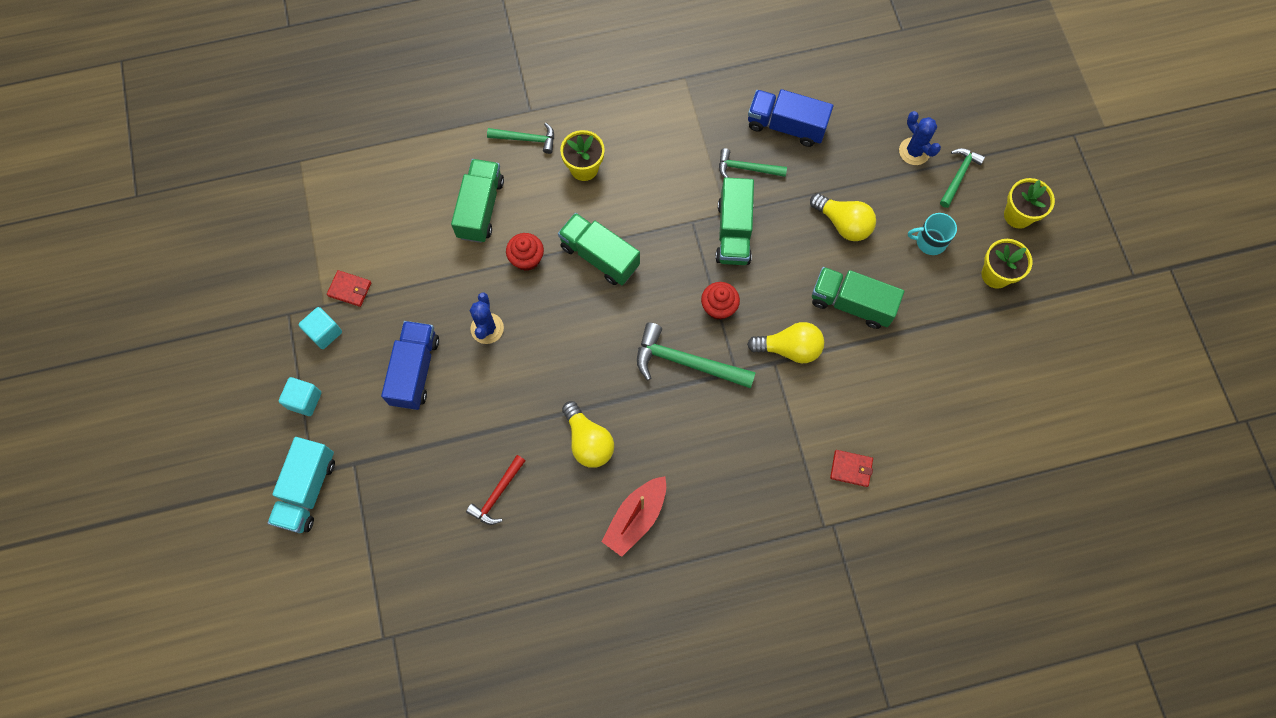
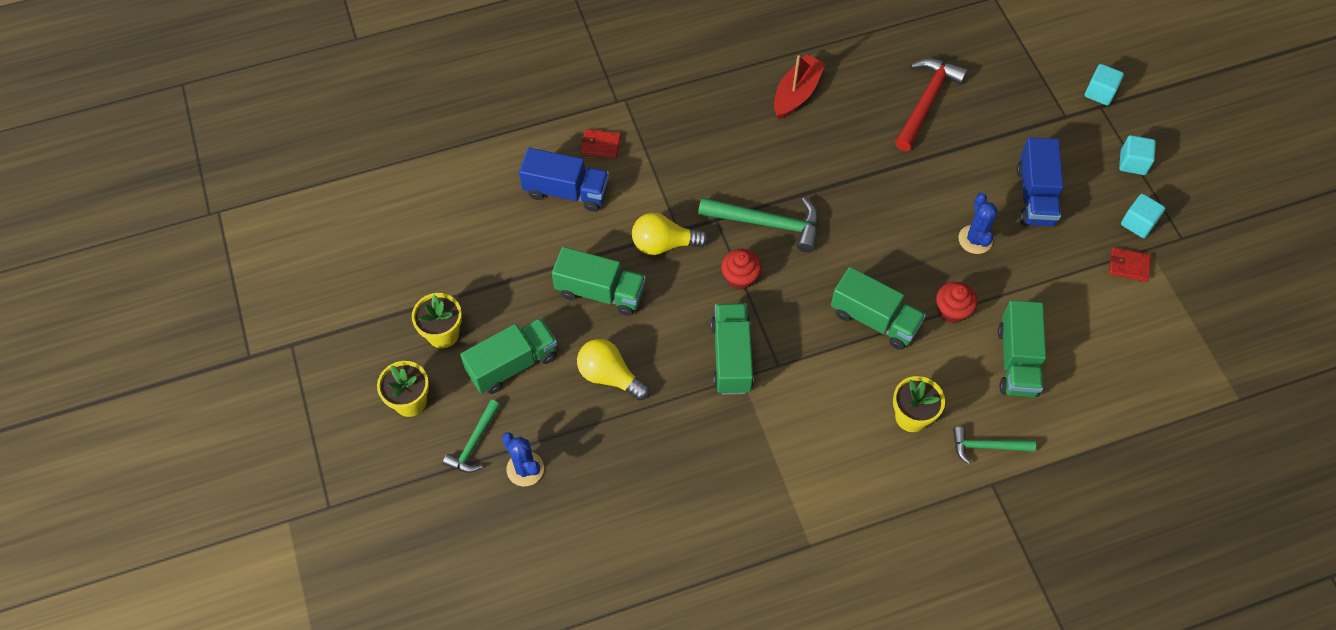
camera: 175 degrees right, 10 degrees down
turquoise truck [268,437,335,533] -> turquoise cube [1085,64,1124,106]
red hammer [466,455,526,525] -> red hammer [895,58,968,151], size x1.65
yellow light bulb [562,401,614,468] -> none
green hammer [719,148,787,178] -> none
blue truck [748,89,833,147] -> blue truck moved to [519,148,609,212]
turquoise mug [908,213,957,255] -> green truck [460,318,557,394]

